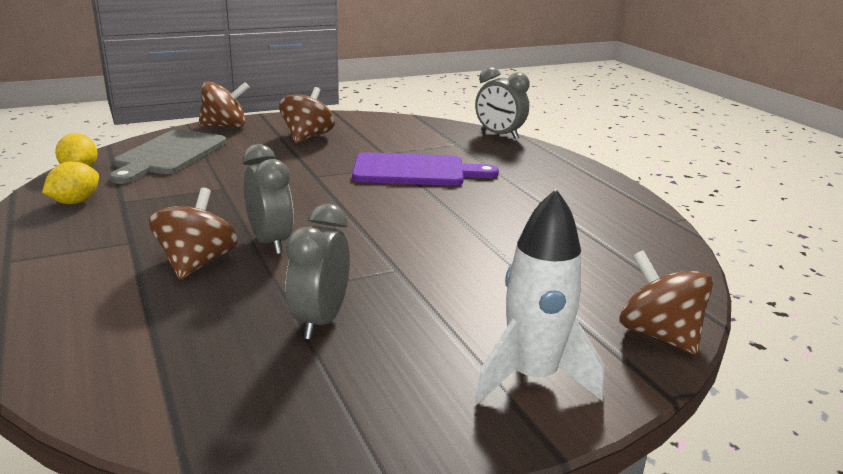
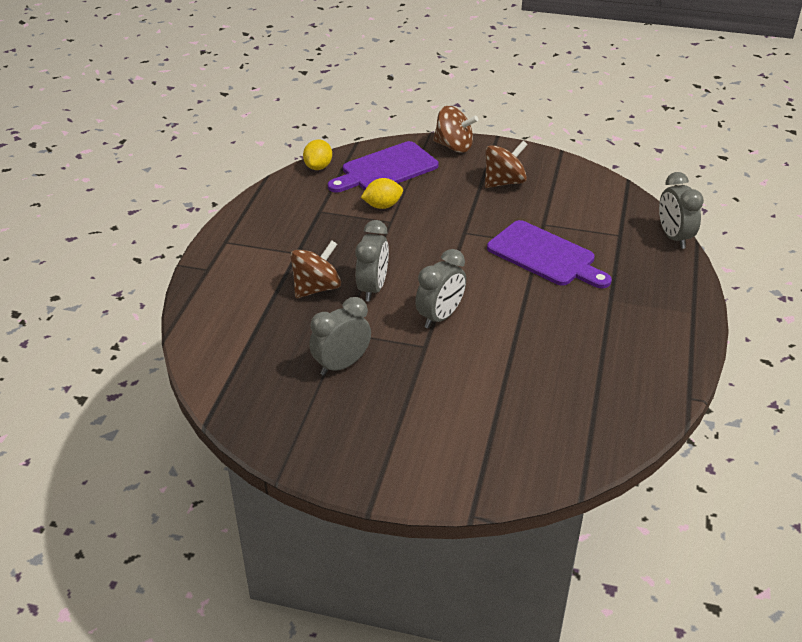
camera: 40 degrees right, 15 degrees up
yellow lemon [42,161,99,204] -> yellow lemon moved to [361,178,403,209]
grey cutting board [109,129,226,184] -> purple cutting board [328,141,438,192]
white rocket [475,189,604,403] -> none
brown spinning top [619,250,713,355] -> none
none -> grey clock [415,249,466,328]

